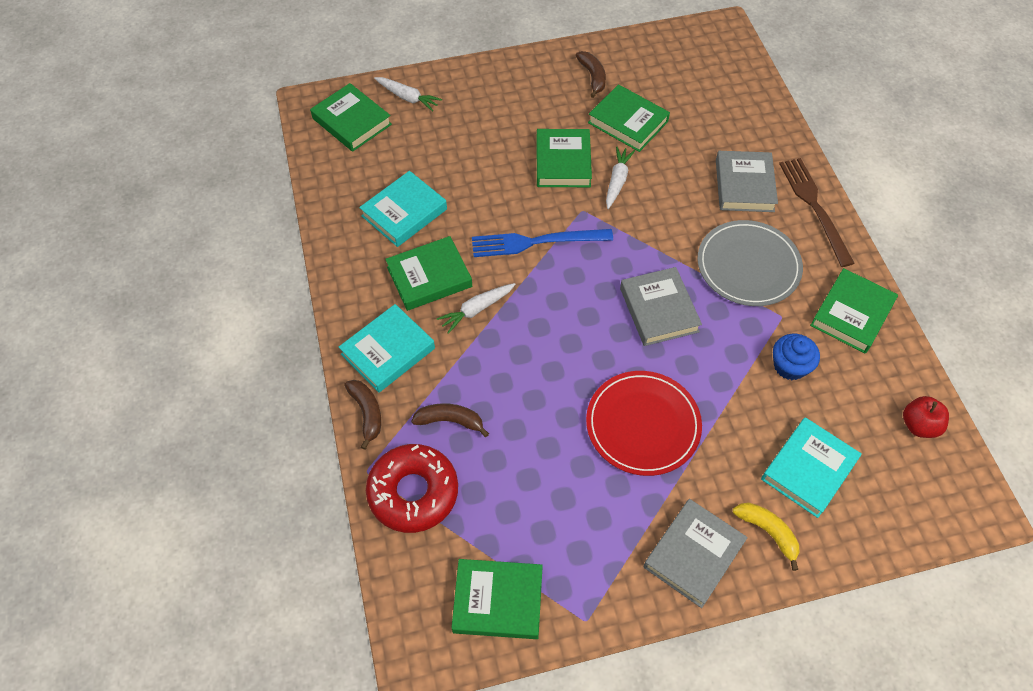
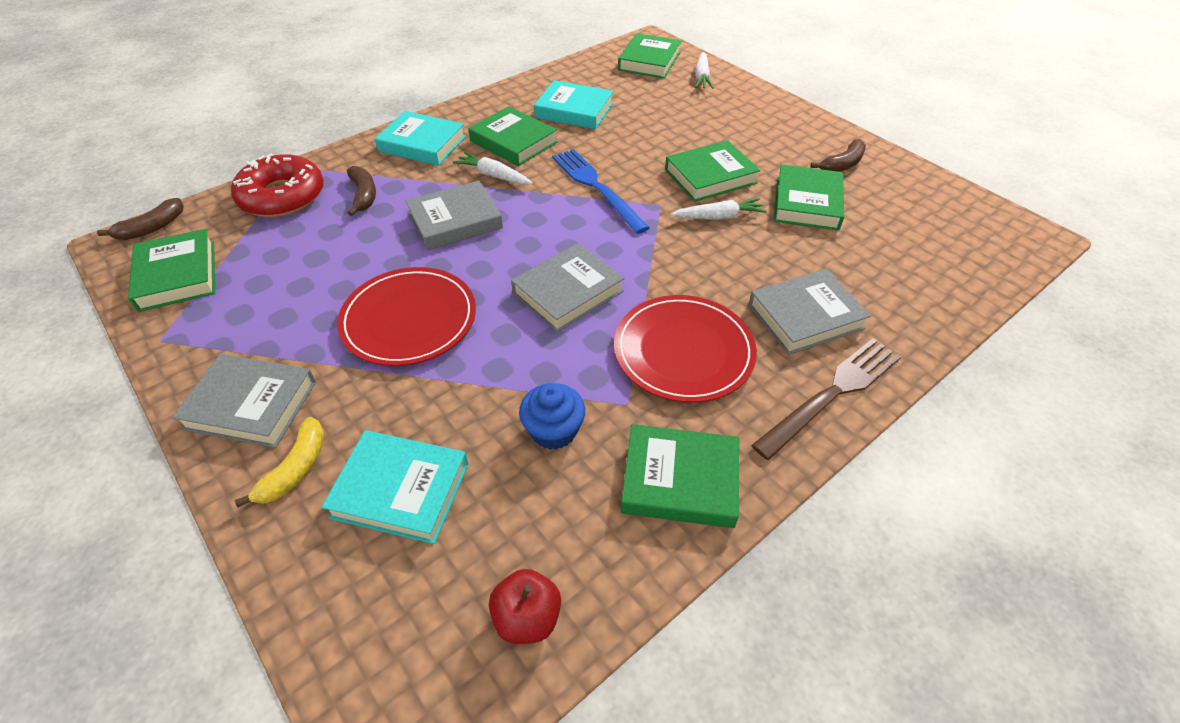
camera: 65 degrees right, 10 degrees down
brown banana [344,380,381,450] -> brown banana moved to [97,198,184,240]
grey plate [698,220,803,306] -> red plate [614,295,757,403]
none -> grey book [406,181,503,250]

